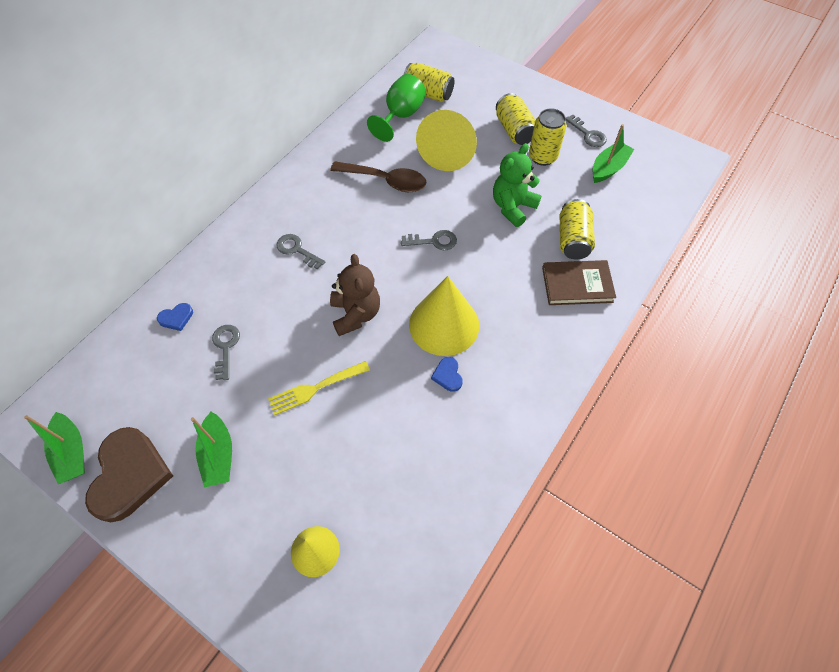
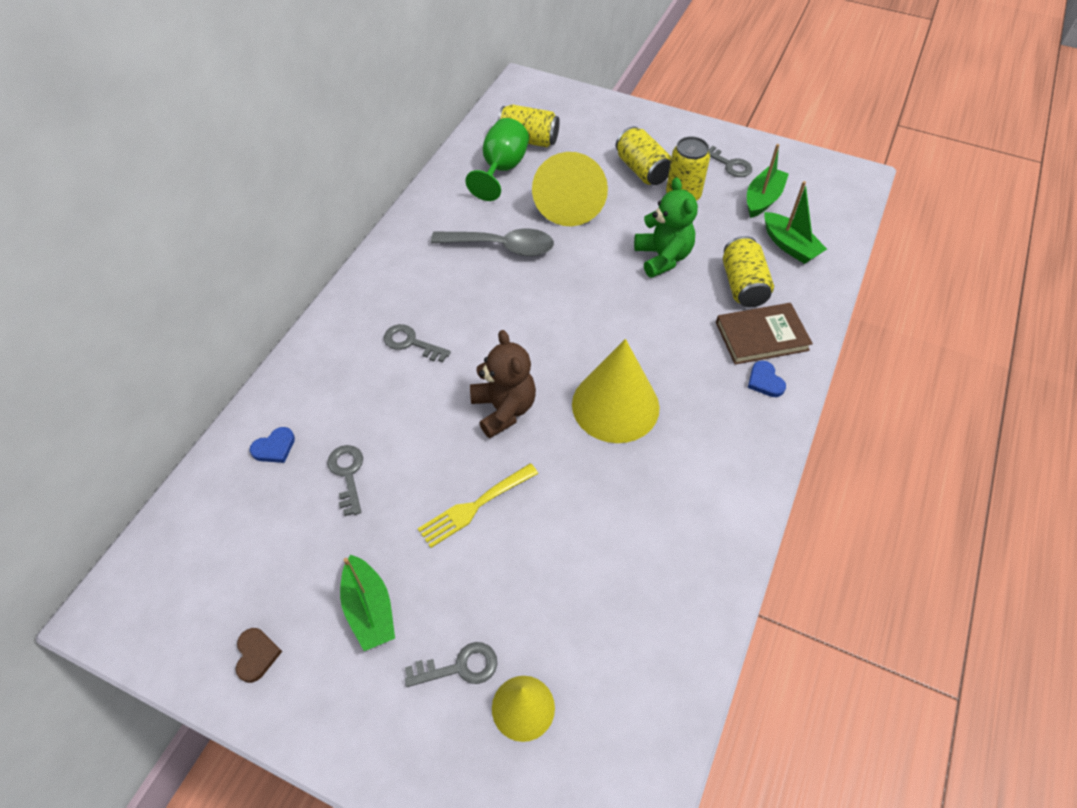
camera: 10 degrees left, 5 degrees down
green boat [24,412,85,484] -> green boat moved to [764,181,827,264]
brown heart [85,427,173,522] -> brown heart [236,628,282,683], size x0.43
brown spoon [330,161,426,192] -> grey spoon [431,228,554,256]
grey key [401,230,457,250] -> grey key moved to [405,642,497,687]
blue heart [431,357,463,392] -> blue heart moved to [748,361,786,397]
green teddy bear [493,143,542,227] -> green teddy bear turned 135 degrees clockwise [634,178,698,278]

